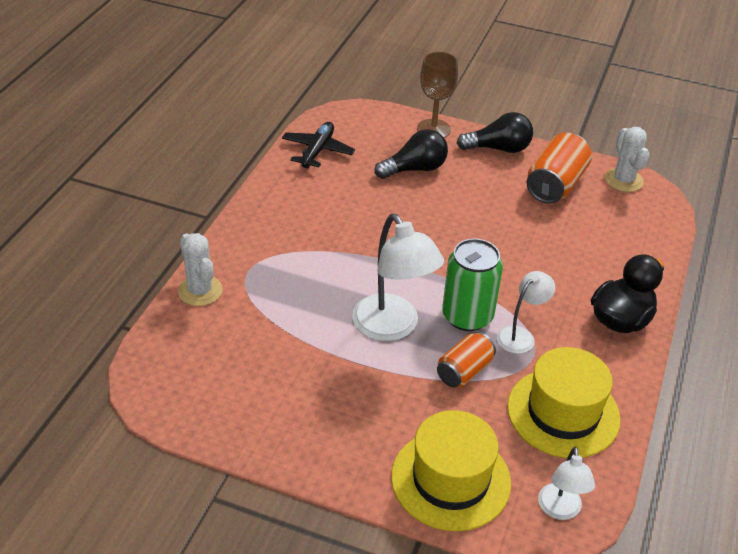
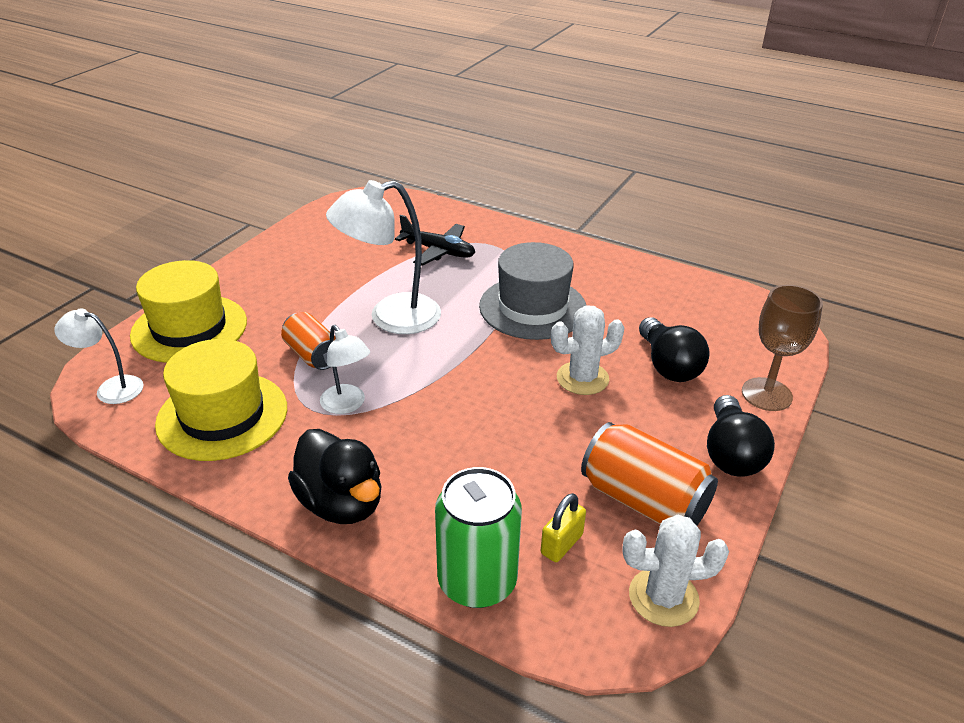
camera: 100 degrees right, 5 degrees down
white cactus [178,233,223,306] -> white cactus moved to [551,306,624,395]
black plane [282,122,355,168] -> black plane moved to [395,215,475,266]
green can [442,238,503,331] -> green can moved to [435,467,522,608]
none -> grey hat [479,242,587,340]
none -> yellow padlock [541,493,586,562]

